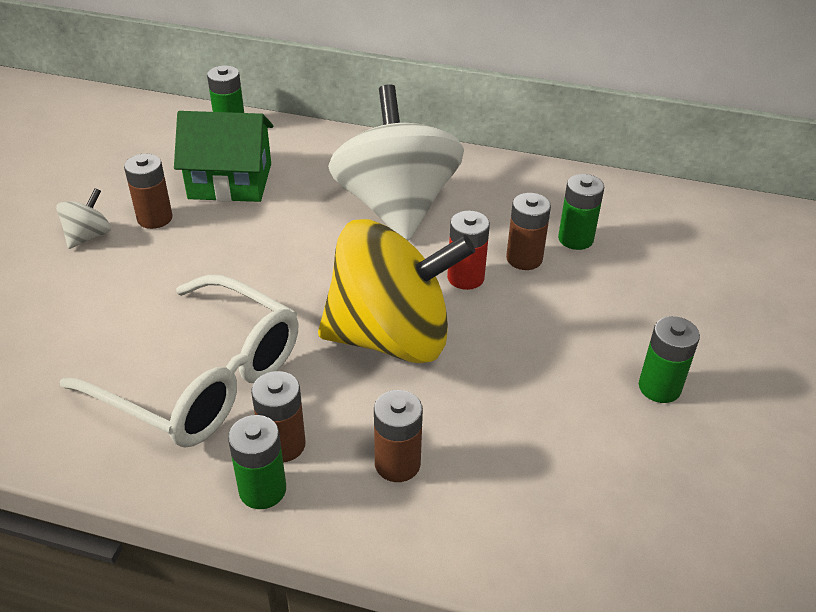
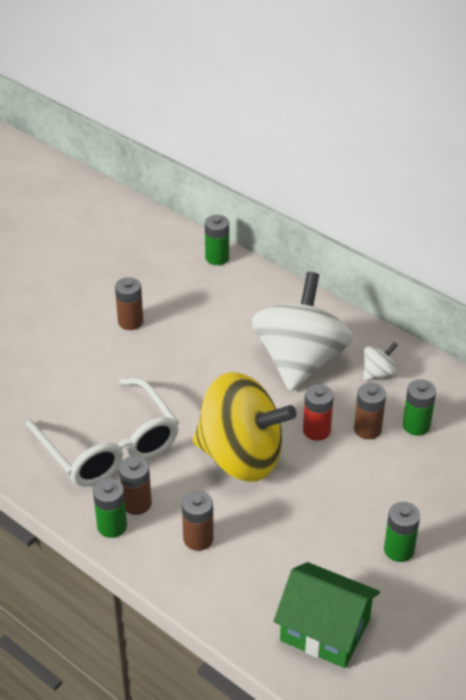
camera: 25 degrees right, 0 degrees up
white spinning top [56,188,111,249] -> white spinning top moved to [364,342,398,380]
green house [174,111,273,202] -> green house moved to [273,562,380,668]

